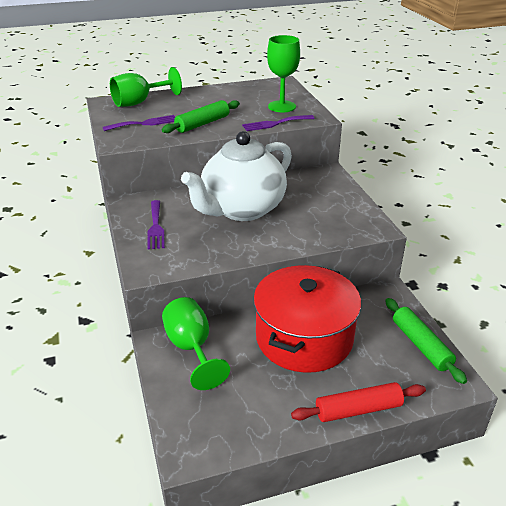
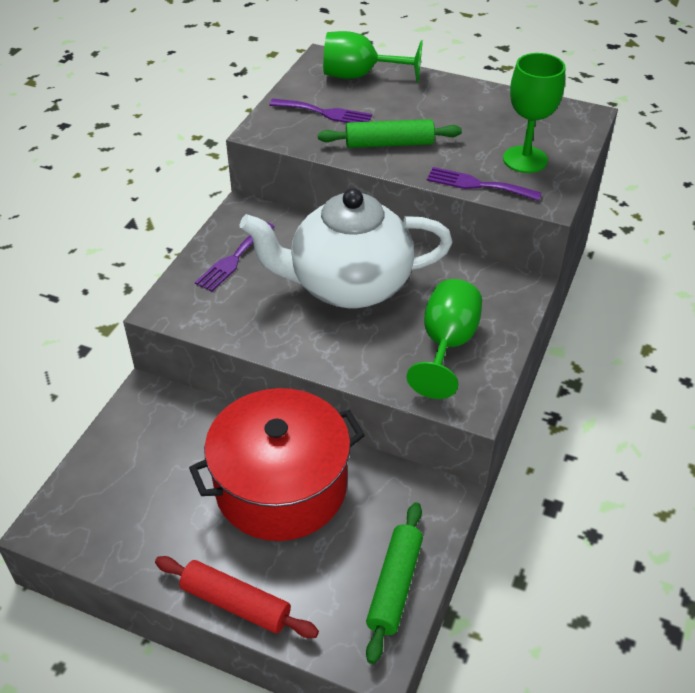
camera: 40 degrees right, 10 degrees up
green goblet [162,297,230,390] -> green goblet moved to [406,279,482,399]

